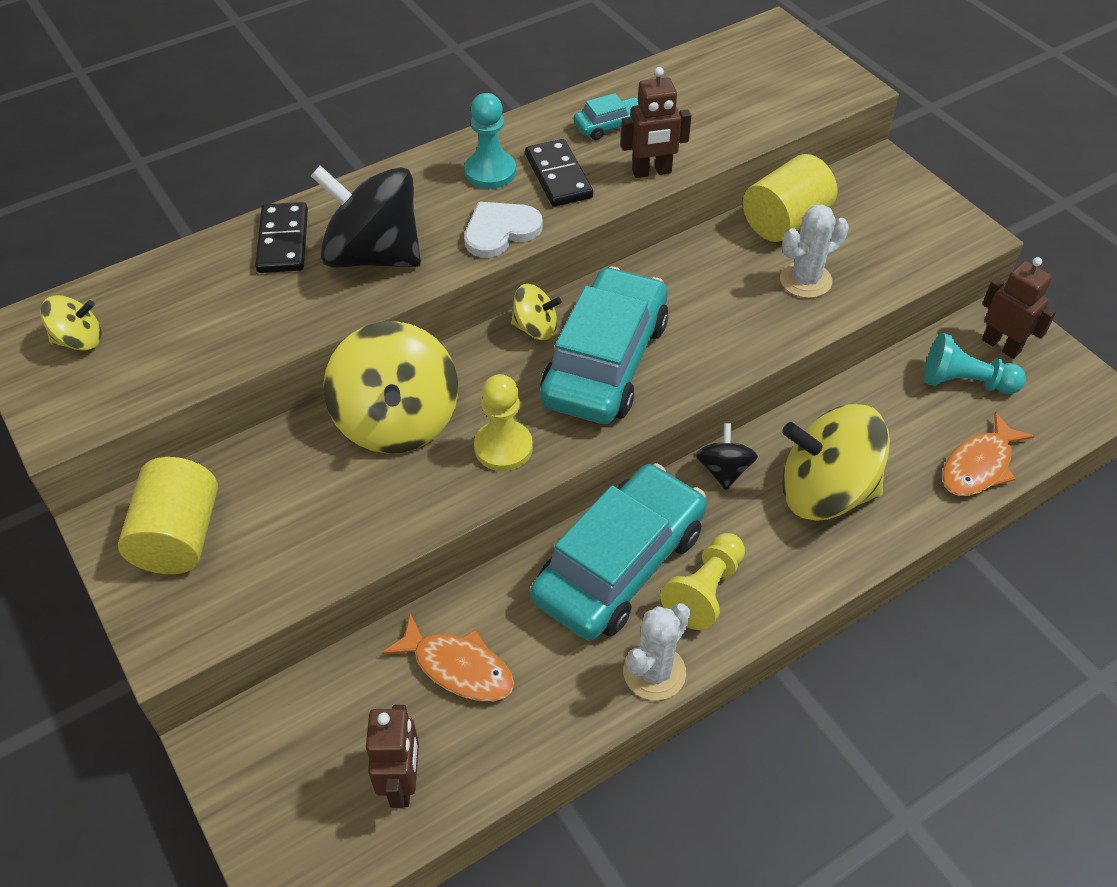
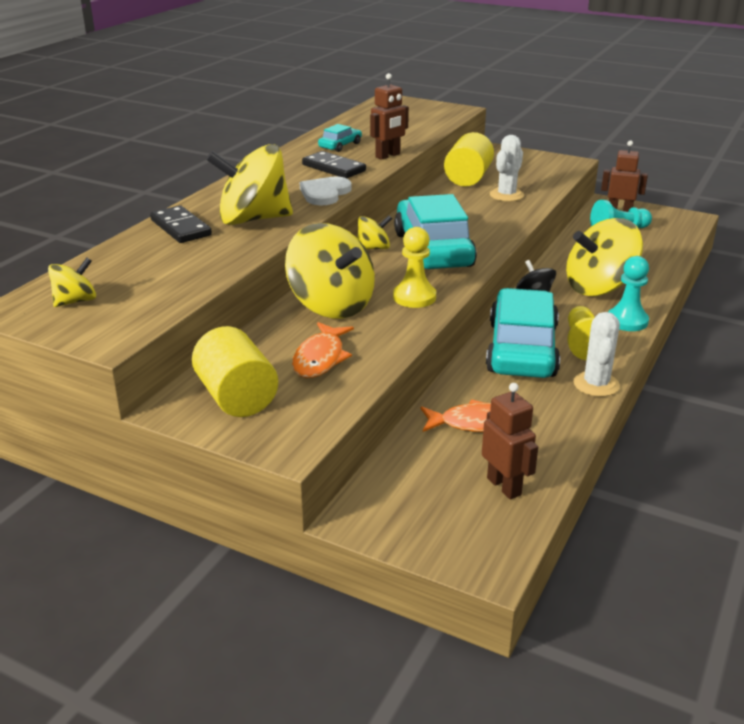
camera: 30 degrees left, 20 degrees down
black spinning top [311,165,421,267] -> yellow spinning top [206,144,293,225]
turquoise pawn [464,93,516,189] -> turquoise pawn moved to [608,256,649,331]
orange fish [942,412,1035,496] -> orange fish moved to [292,322,354,378]

